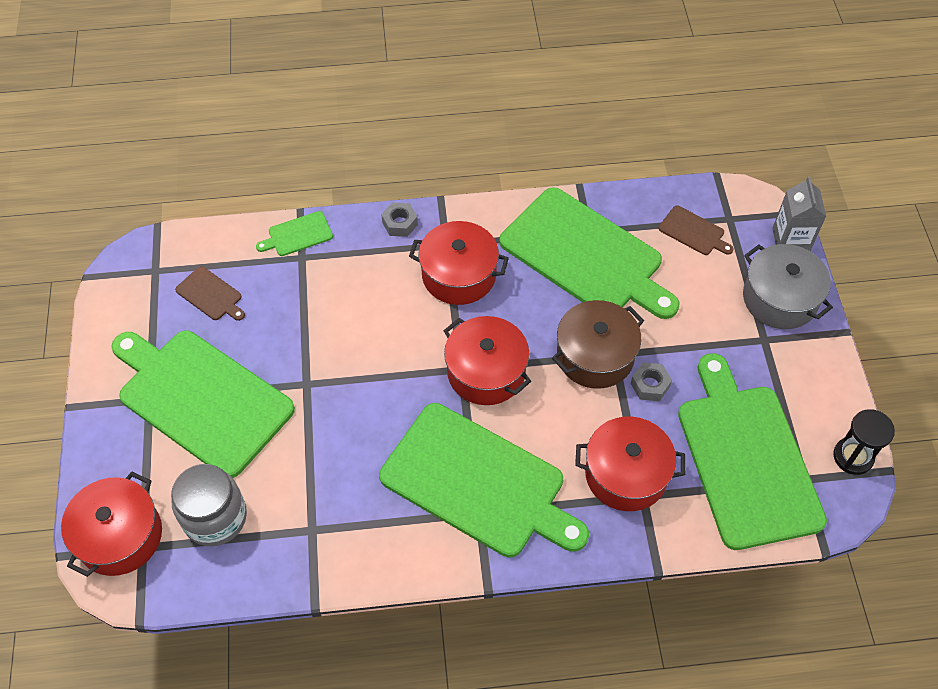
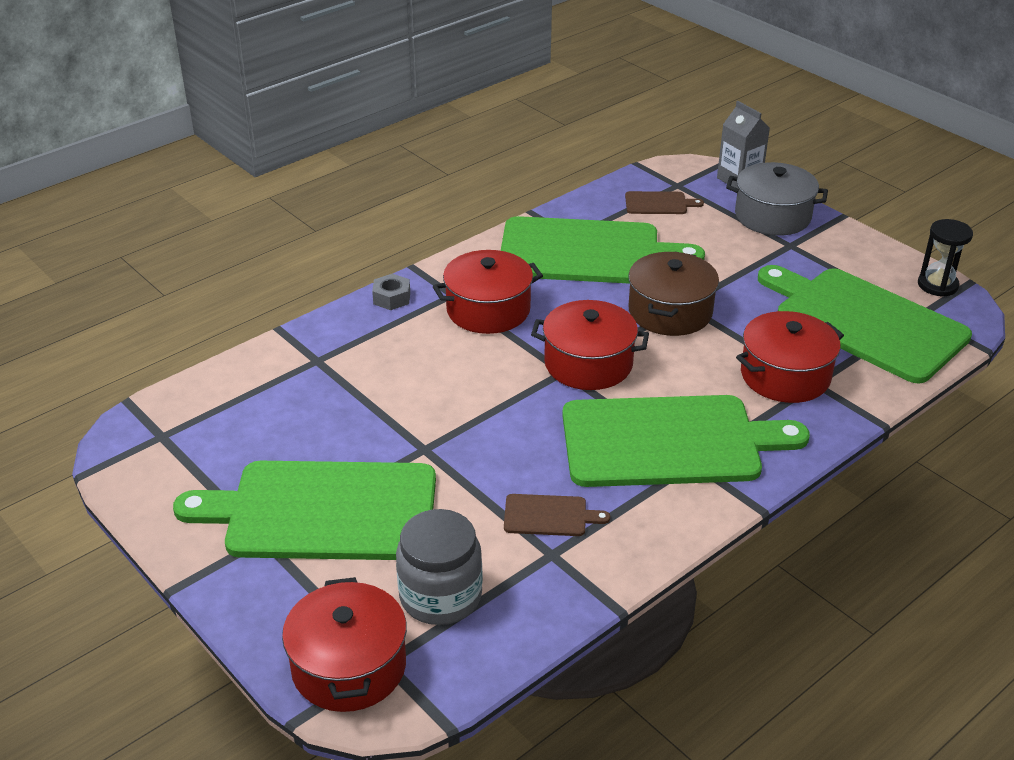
camera: 35 degrees left, 20 degrees down
brown cutting board [175,266,245,321] -> brown cutting board moved to [504,494,610,536]
green cutting board [256,211,333,256] -> none
grey nut [631,362,672,401] -> none

